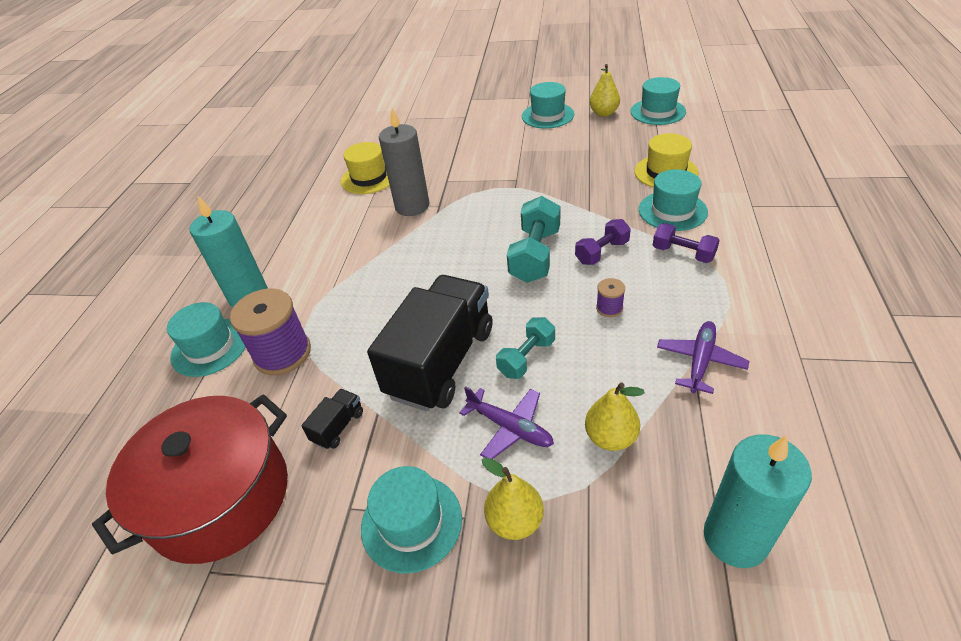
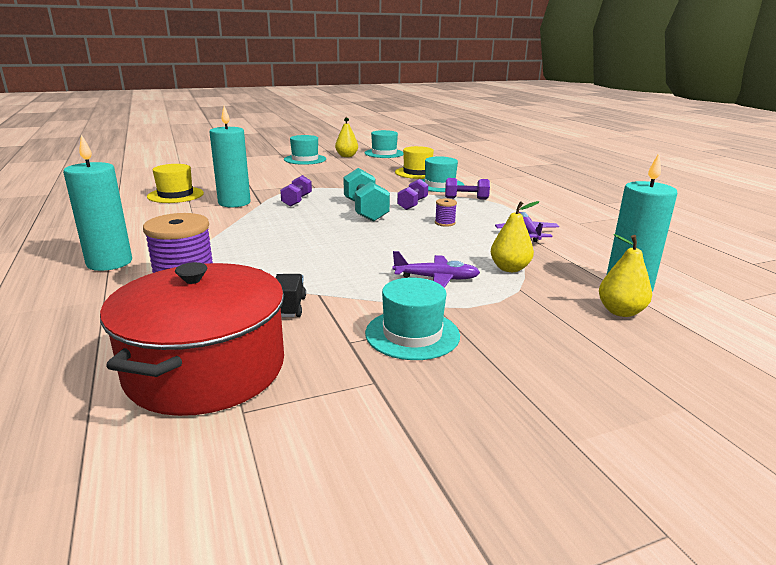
camera: 35 degrees left, 20 degrees down
turquoise hat [167,302,246,377] -> none
black truck [367,275,492,411] -> none
grey candle [379,108,430,216] -> turquoise candle [209,106,251,207]
yellow pear [482,457,544,540] -> yellow pear moved to [599,234,652,317]
turquoise dumbbell [496,317,555,379] -> none
none -> purple dumbbell [280,175,312,207]

